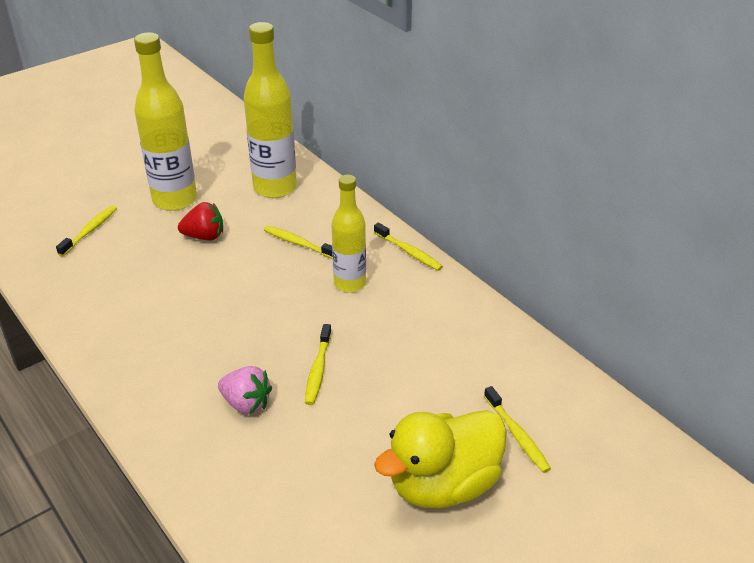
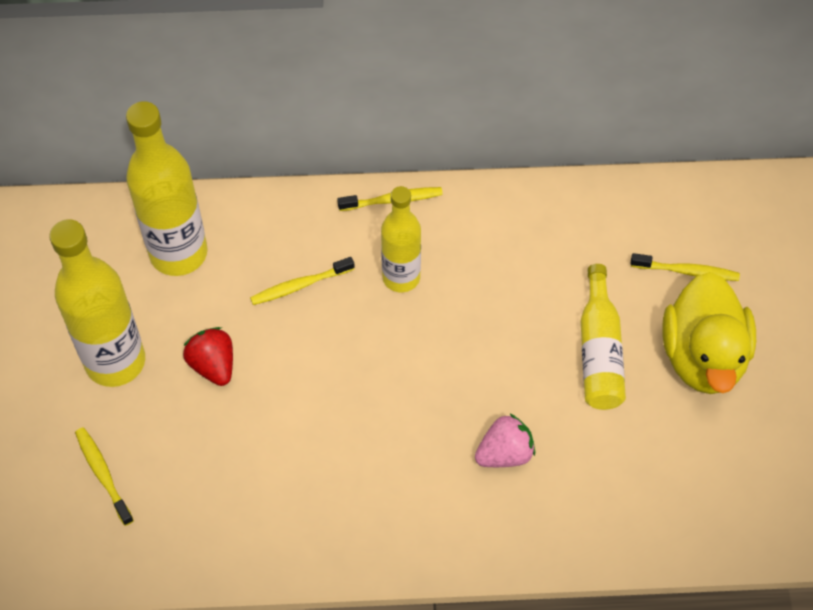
camera: 55 degrees left, 20 degrees up
red strawberry [178,202,223,241] -> red strawberry turned 60 degrees counterclockwise [183,327,233,386]
yellow toothbrush [305,324,332,405] -> none
none -> yellow bottle [581,264,626,410]

